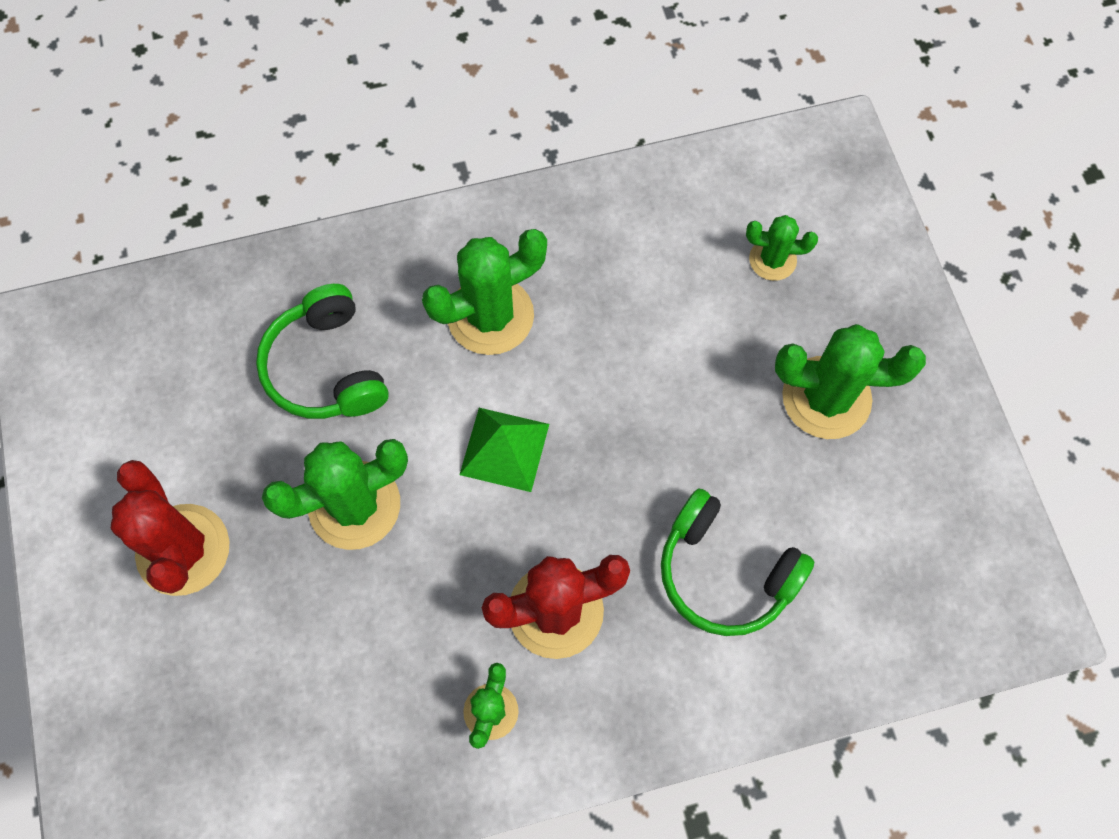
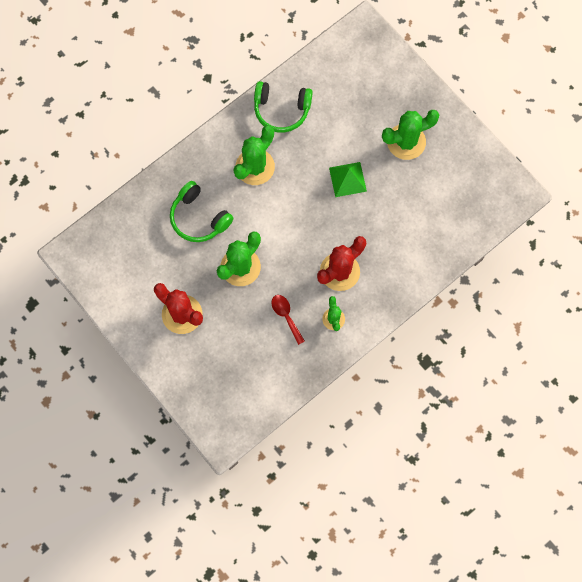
camera: 25 degrees left, 5 degrees up
green pyramid [459,408,549,492] -> green pyramid moved to [329,162,367,197]
green headphones [661,488,814,636] -> green headphones moved to [254,81,313,133]
green cactus [746,215,818,281] -> none
none -> red spoon [272,295,305,345]

